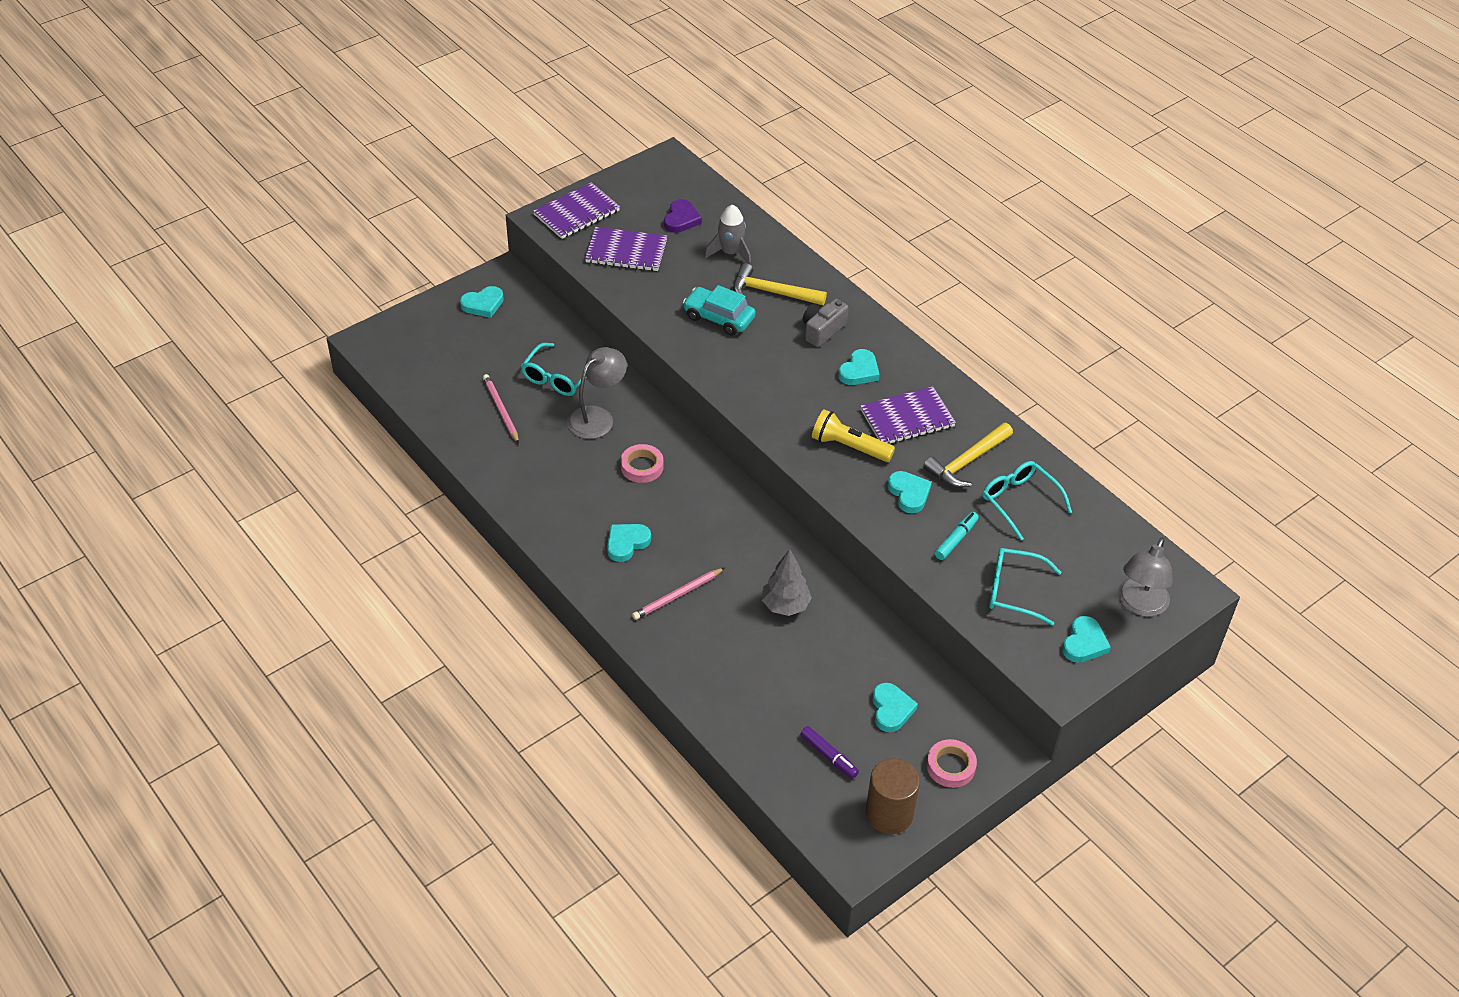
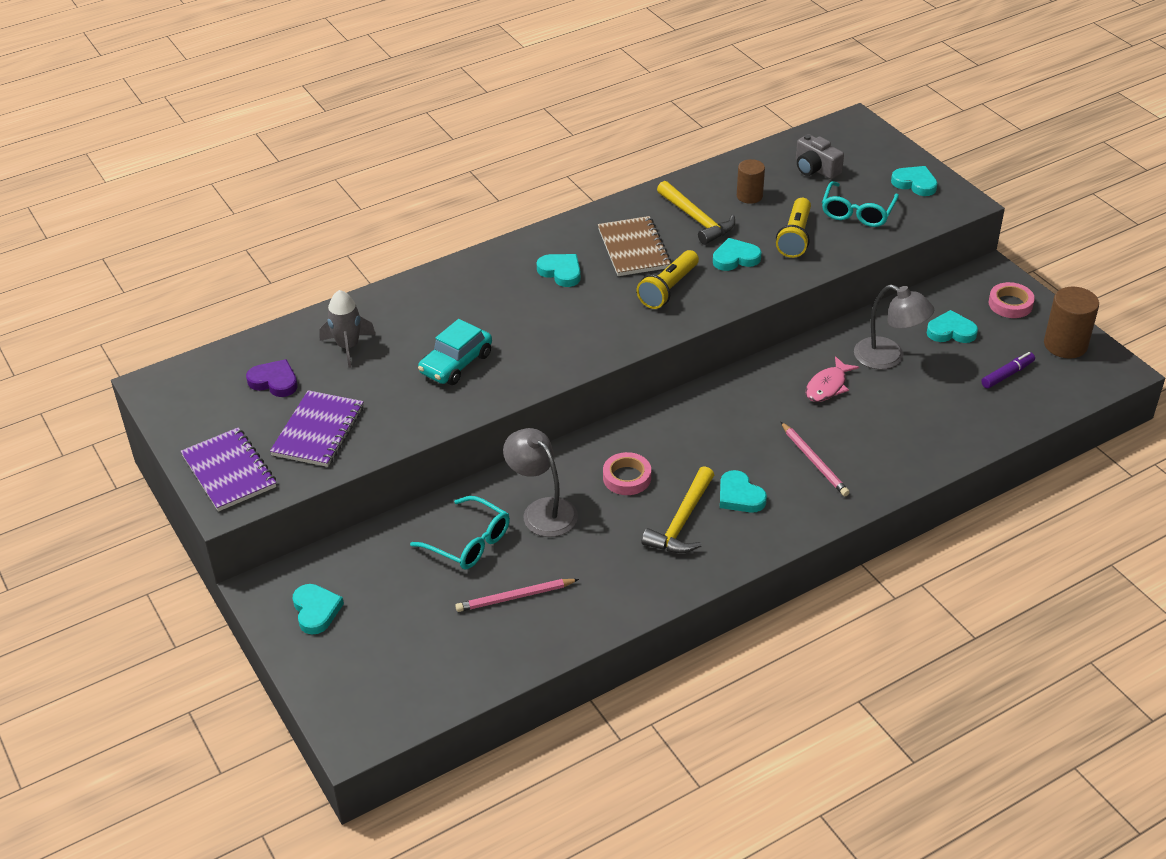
camera: 80 degrees left, 5 degrees down
yellow hammer [733,263,827,305] -> yellow hammer moved to [642,466,714,553]
grey tree [762,549,812,616] -> pink fish [806,356,859,402]
grey camera [803,299,849,347] -> grey camera moved to [796,134,844,179]
purple notebook [860,387,956,444] -> brown notebook [598,216,671,276]
turquoise marker [935,512,979,560] -> yellow flashlight [776,198,811,258]
turquoise glasses [982,461,1072,540] -> brown cylinder [737,159,765,204]
grey lamp [1118,537,1173,617] -> grey lamp moved to [854,284,934,370]

